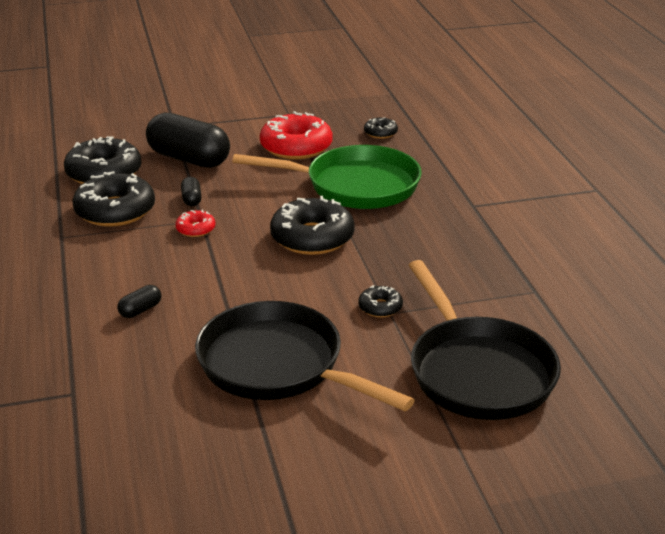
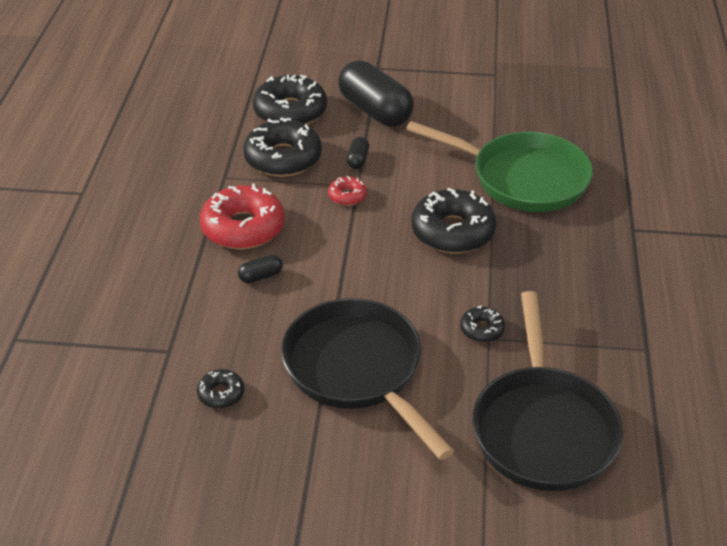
camera: 20 degrees right, 10 degrees up
red donut [260,111,333,159] -> red donut moved to [200,184,285,249]
black donut [364,117,398,139] -> black donut moved to [197,369,244,408]

